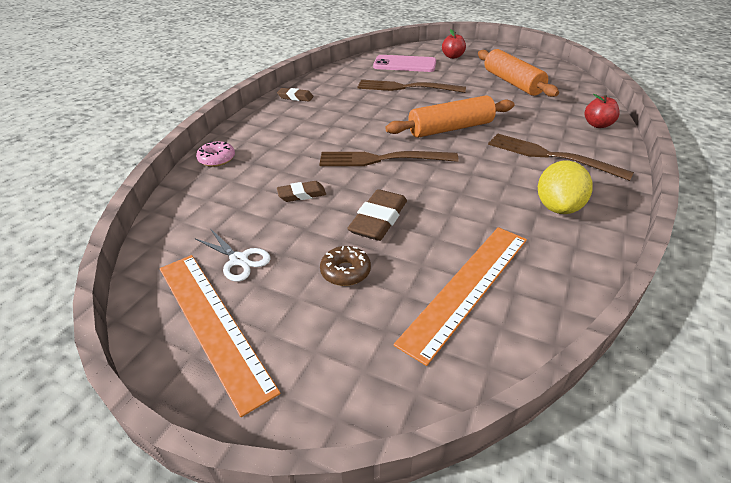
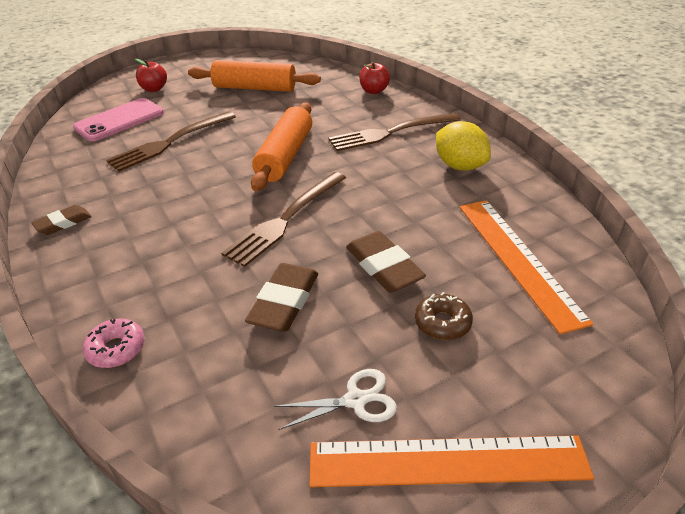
camera: 55 degrees left, 0 degrees up
brown eraser [277,181,326,202] -> brown eraser [245,263,318,332], size x1.62

